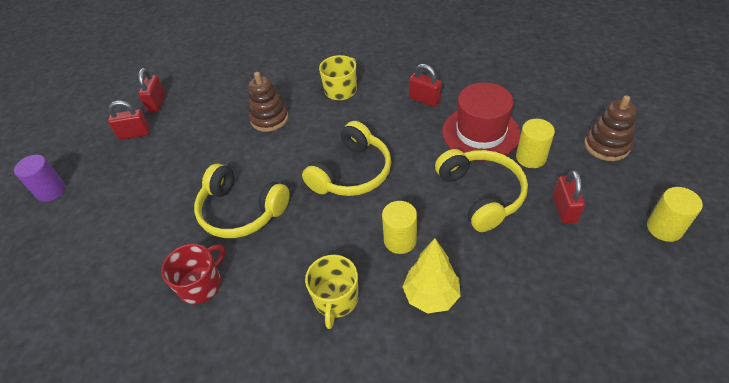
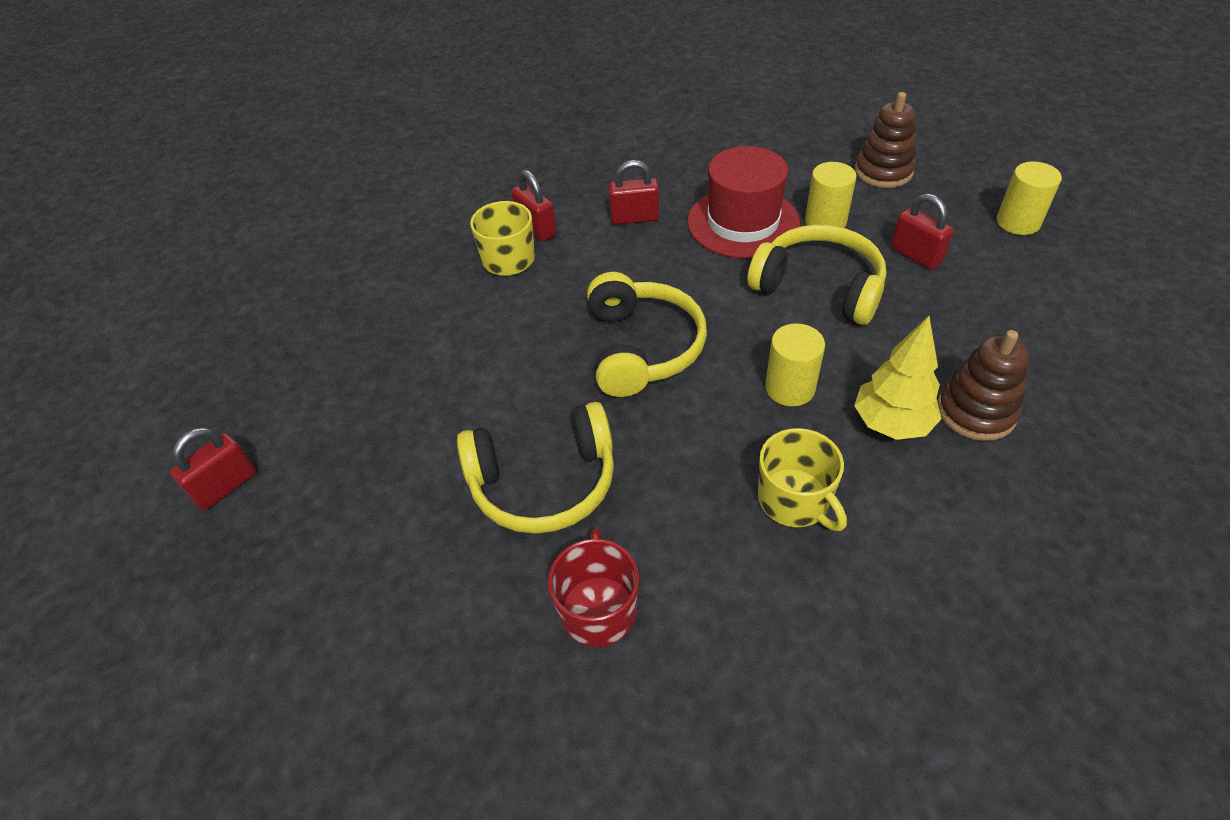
camera: 40 degrees left, 0 degrees up
purple cylinder [14,155,66,202] -> none
red padlock [138,68,166,113] -> red padlock moved to [511,170,557,242]
brown stacking toy [248,72,289,132] -> brown stacking toy moved to [937,330,1029,441]

